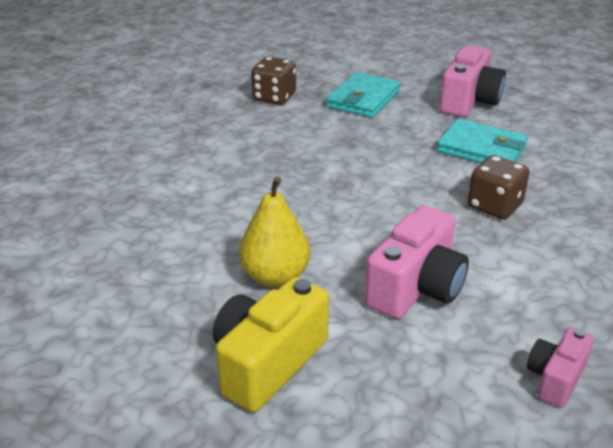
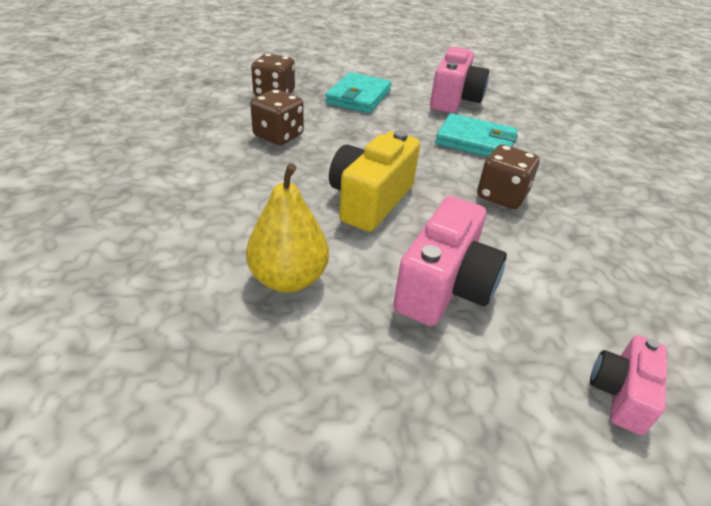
camera: 10 degrees left, 5 degrees up
yellow camera [213,277,329,412] -> yellow camera moved to [329,130,420,232]
none -> brown dice [250,89,304,145]

